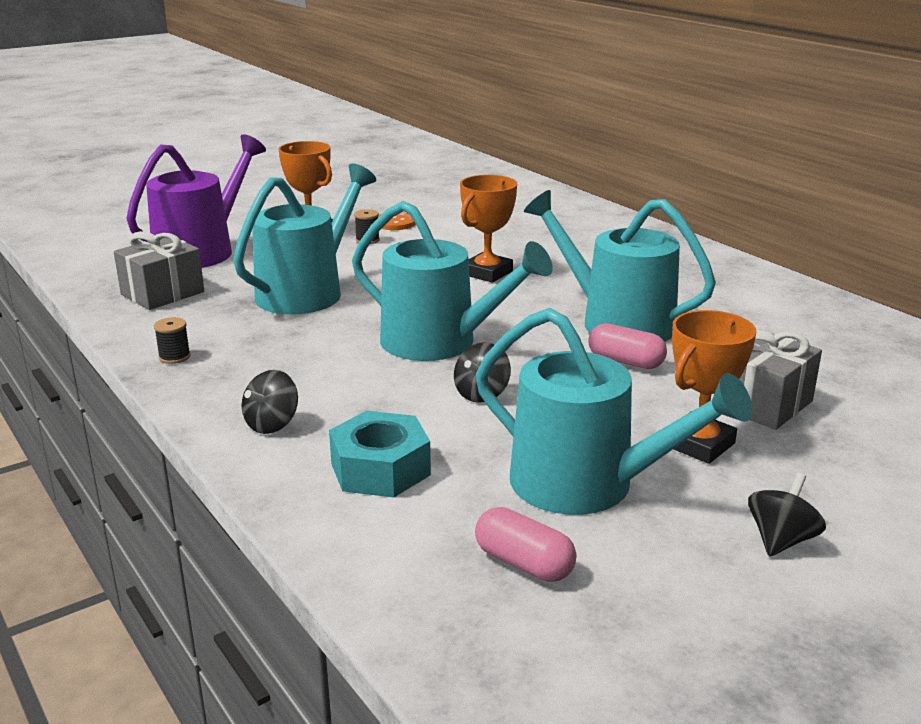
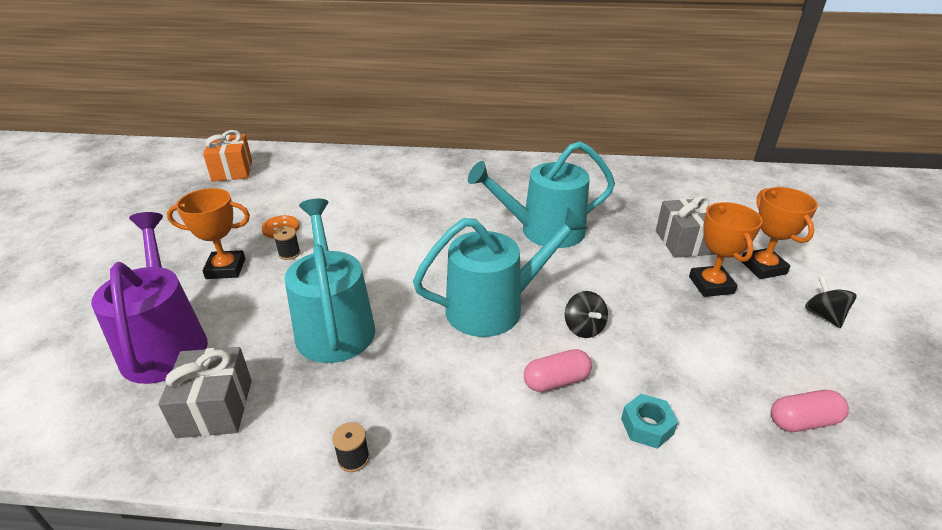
camera: 50 degrees left, 10 degrees up
black spinning top [242,370,298,434] -> none
turquoise nut [329,411,431,498] -> turquoise nut [621,394,678,449], size x0.63
orange trophy [460,175,517,283] -> orange trophy moved to [742,187,818,279]
turquoise watering can [476,308,752,515] -> none
pink capsule [588,323,667,369] -> pink capsule moved to [524,349,592,392]
none -> orange gift [203,130,252,182]

